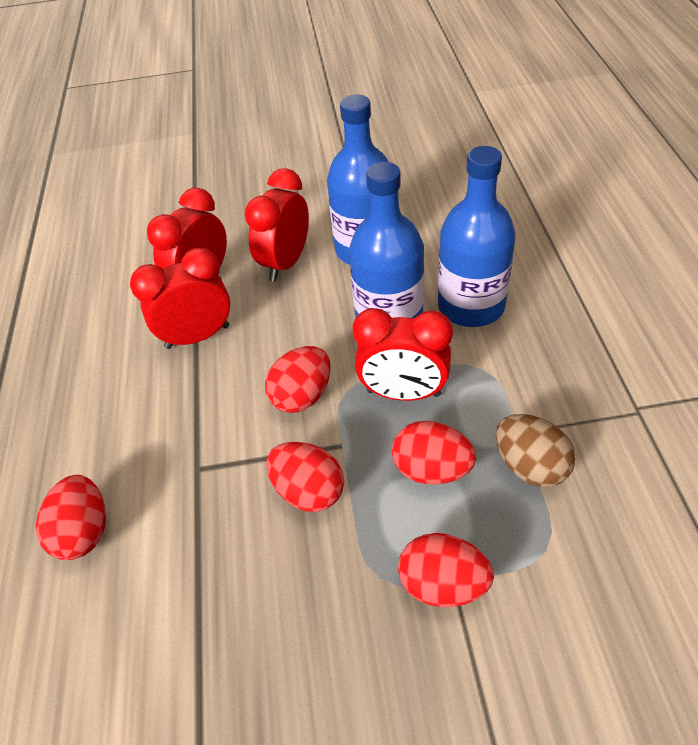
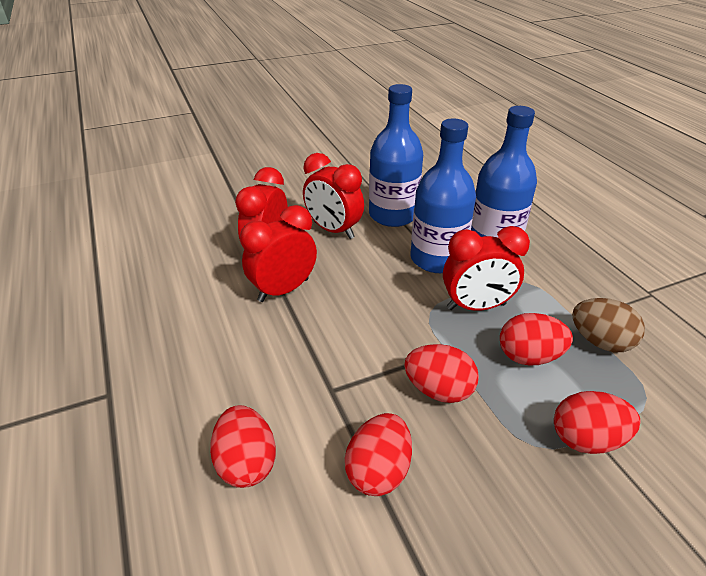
camera: 20 degrees left, 10 degrees down
red clock [245,168,309,282] -> red clock turned 60 degrees counterclockwise [303,153,364,239]
red egg [265,346,331,413] -> red egg moved to [345,413,412,496]

